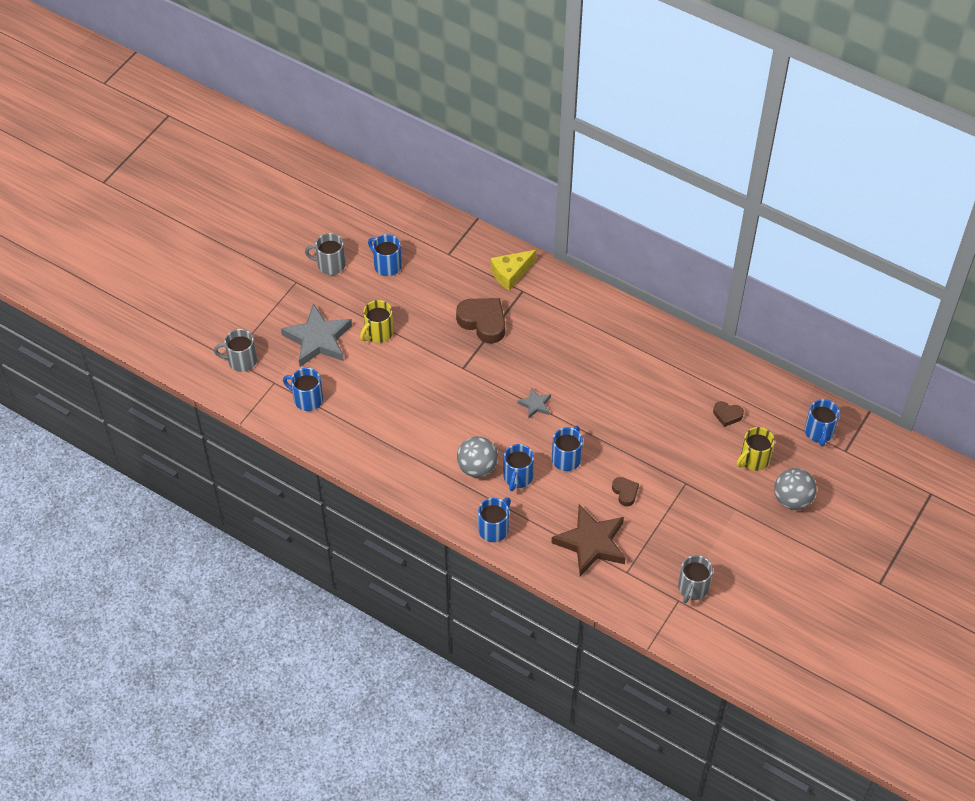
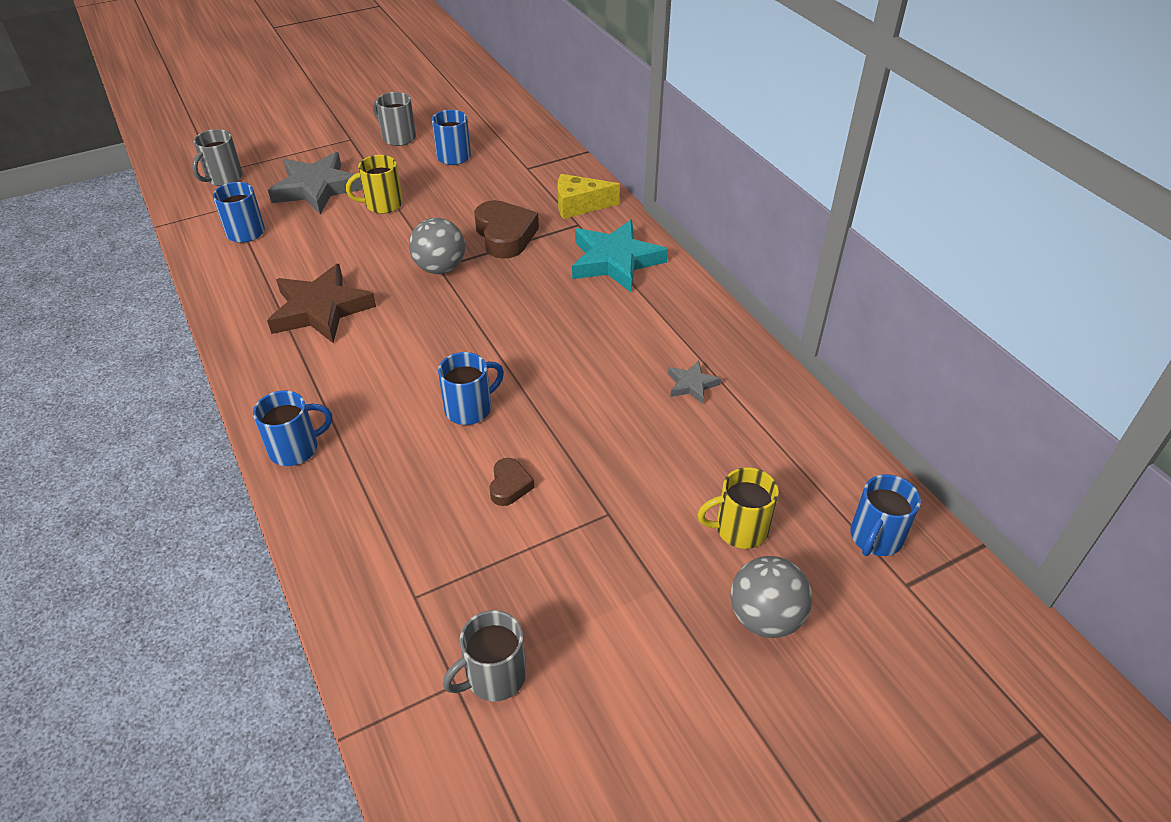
camera: 30 degrees right, 10 degrees down
grey mug [214,329,257,372] -> grey mug turned 90 degrees counterclockwise [192,129,243,186]
grey ball [457,436,498,478] -> grey ball moved to [409,218,465,274]
blue mug [503,444,534,491] -> none
grey star [517,387,551,419] -> grey star moved to [668,361,721,404]
brown star [551,505,626,576] -> brown star moved to [267,264,376,343]
brown heart [713,401,744,427] -> none
none -> turquoise star [572,220,668,292]

